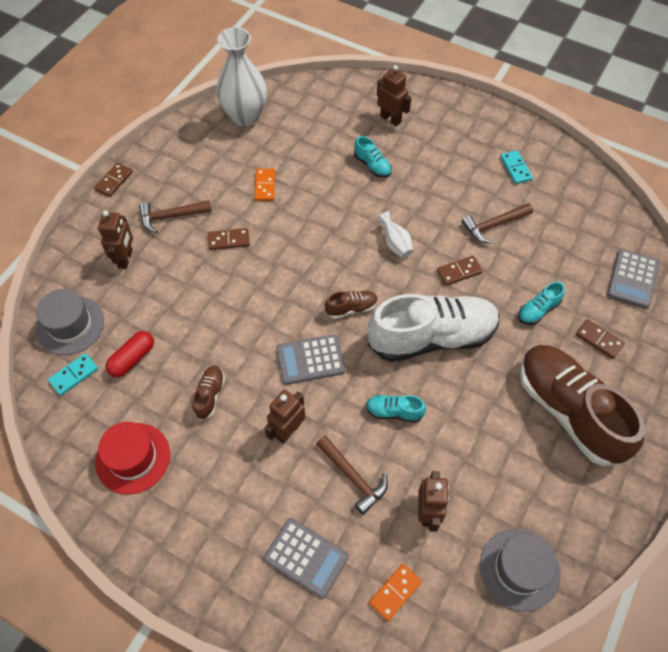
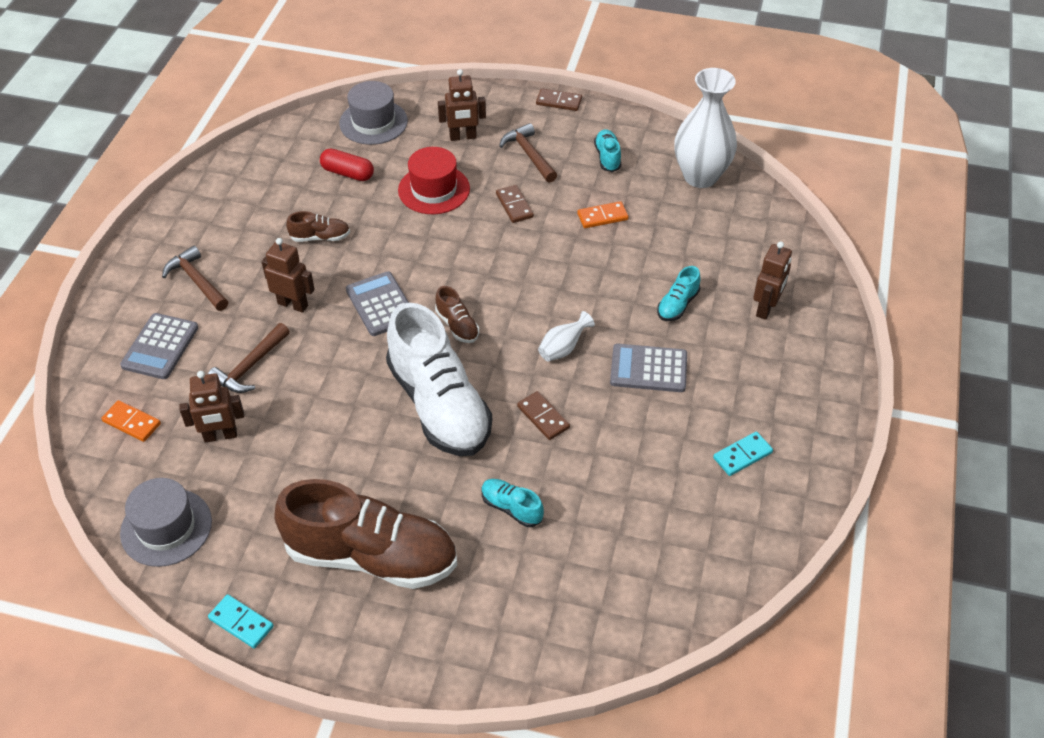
camera: 75 degrees right, 10 degrees down
turquoise domino [48,353,98,396] -> turquoise domino moved to [208,594,274,649]
red hat [95,422,170,495] -> red hat moved to [398,147,470,214]
turquoise shoe [366,395,426,423] -> turquoise shoe moved to [594,129,621,172]
brown hammer [462,203,533,244] -> brown hammer moved to [162,246,228,311]
brown shoe [520,345,645,466] -> brown shoe turned 60 degrees clockwise [274,479,457,589]
brown domino [576,319,625,359] -> none
grey calculator [607,249,659,309] -> grey calculator moved to [610,344,687,392]

